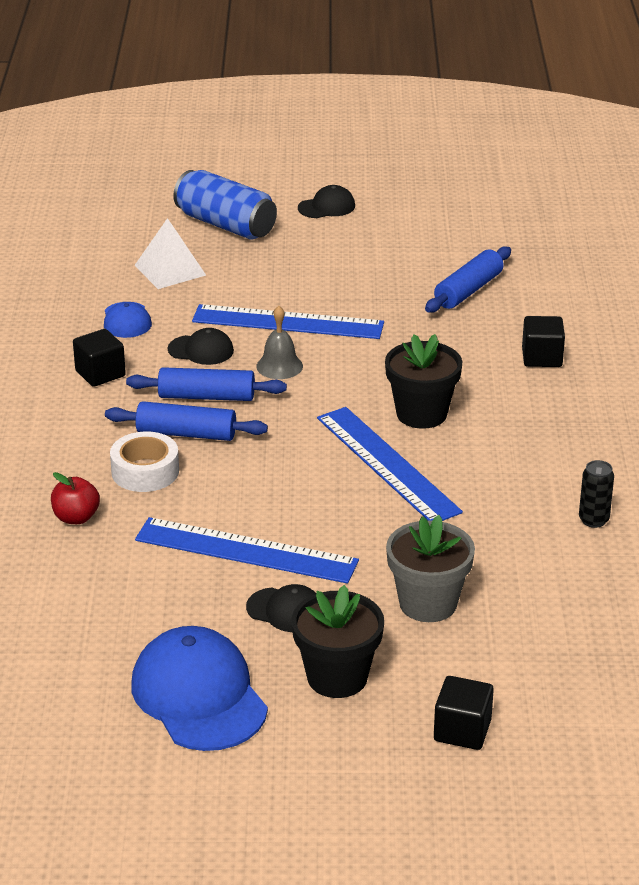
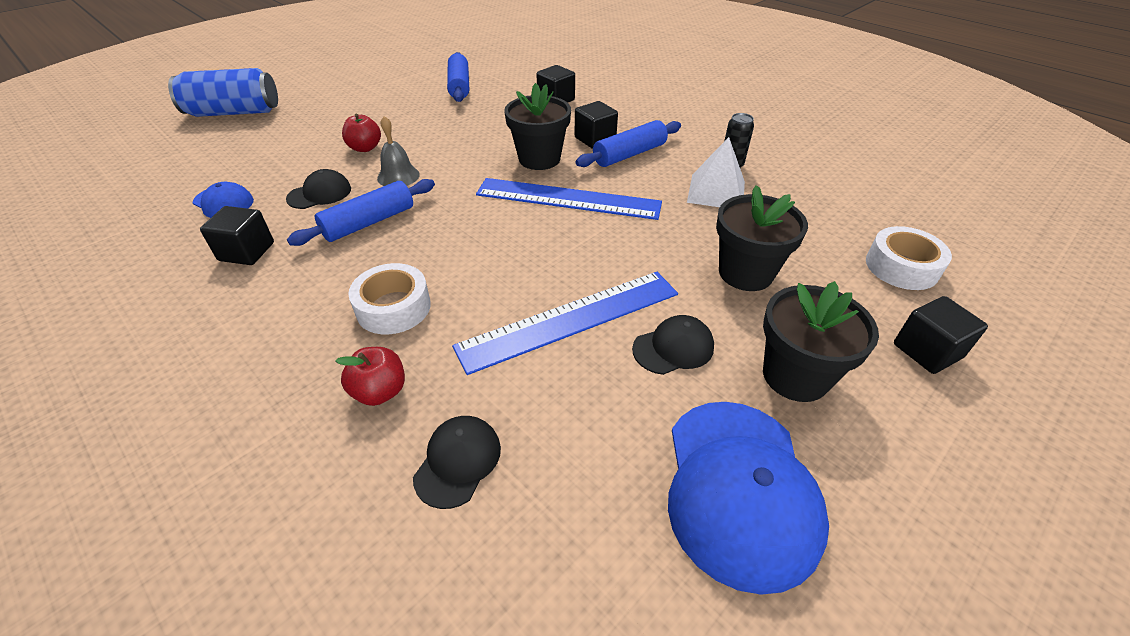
camera: 45 degrees left, 10 degrees up
blue rolling pin [105,401,268,441] -> blue rolling pin moved to [575,120,681,167]
blue cap [131,626,268,751] -> blue cap turned 105 degrees counterclockwise [668,402,829,595]
white pyramid [134,218,206,289] -> white pyramid moved to [687,137,745,207]
blue ruler [192,304,384,339] -> red apple [342,114,381,152]
black cap [298,185,355,218] -> black cap moved to [413,416,501,509]
grey flower pot [386,515,475,622] -> black flower pot [716,185,808,291]
none -> black cube [575,101,618,149]
none -> white tape [866,226,952,290]

